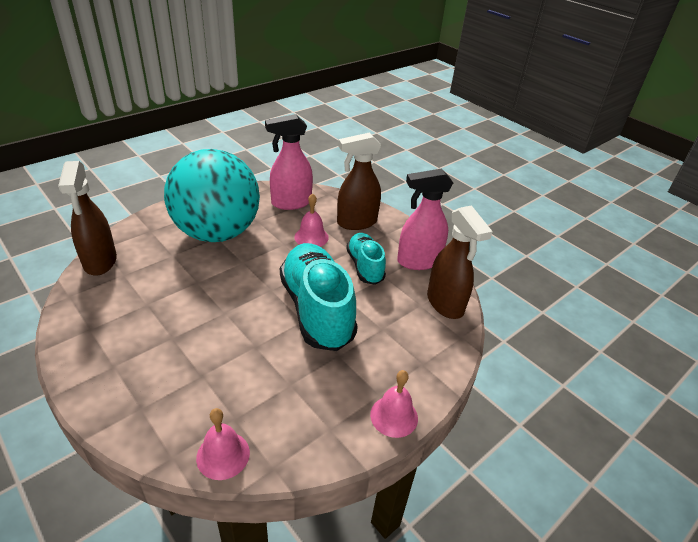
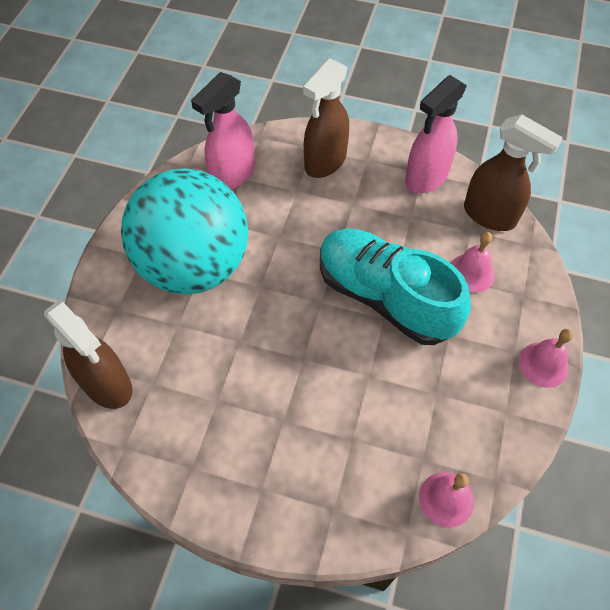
camera: 30 degrees left, 20 degrees up
pink bell [294,193,329,247] -> pink bell moved to [451,232,495,292]
turquoise shoe [346,233,386,285] -> none

